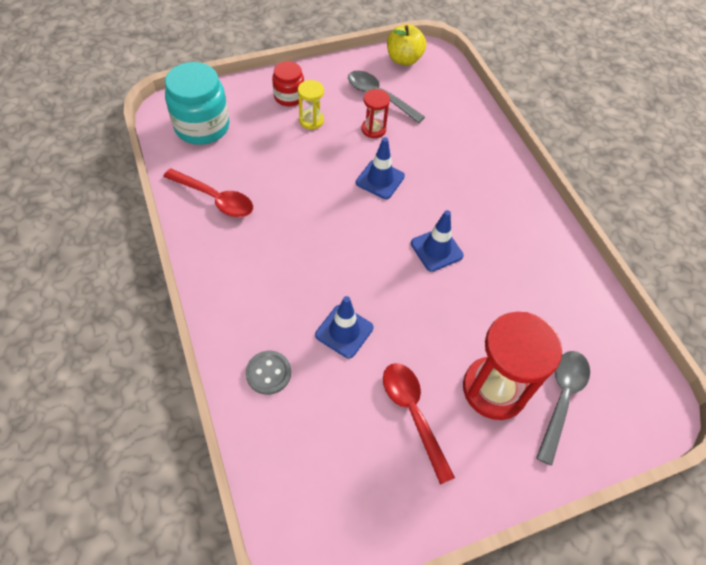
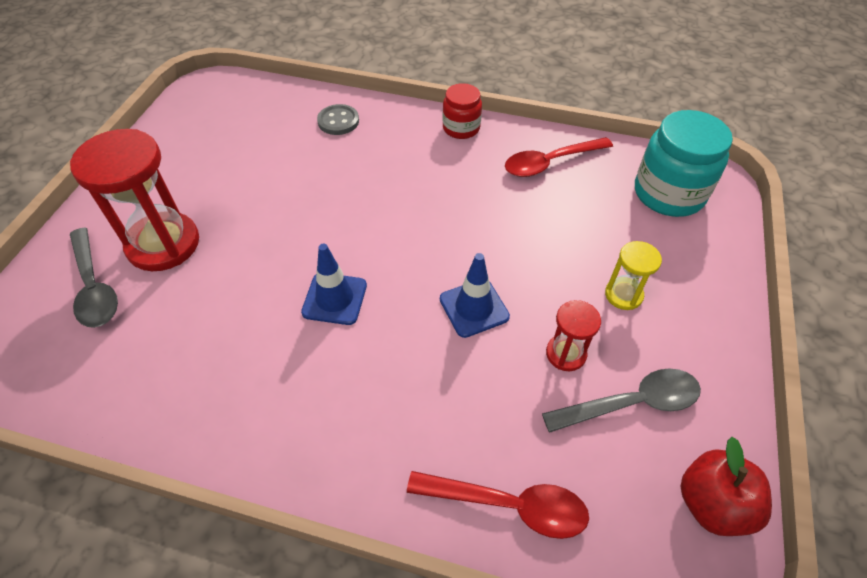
camera: 130 degrees right, 5 degrees down
red jar [272,61,304,106] -> red jar moved to [443,83,482,139]
blue traffic cone [315,296,373,358] -> none
red spoon [383,363,455,485] -> red spoon moved to [407,471,589,539]
yellow apple [387,24,426,66] -> red apple [680,437,772,536]

